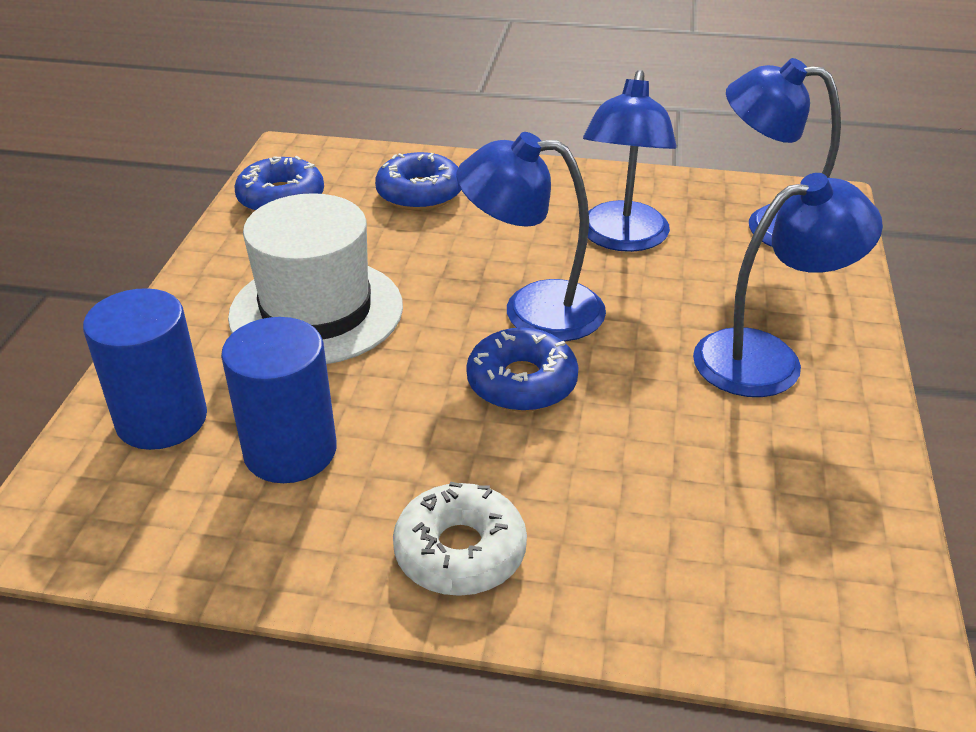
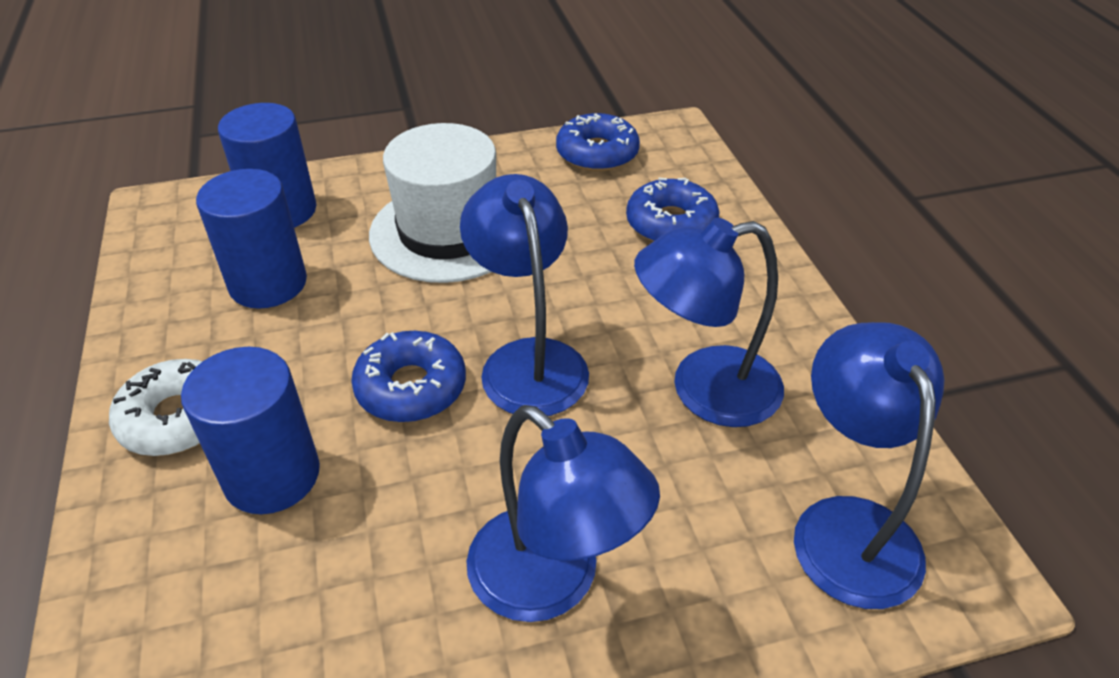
camera: 65 degrees right, 5 degrees up
none -> blue cylinder [181,347,320,514]

